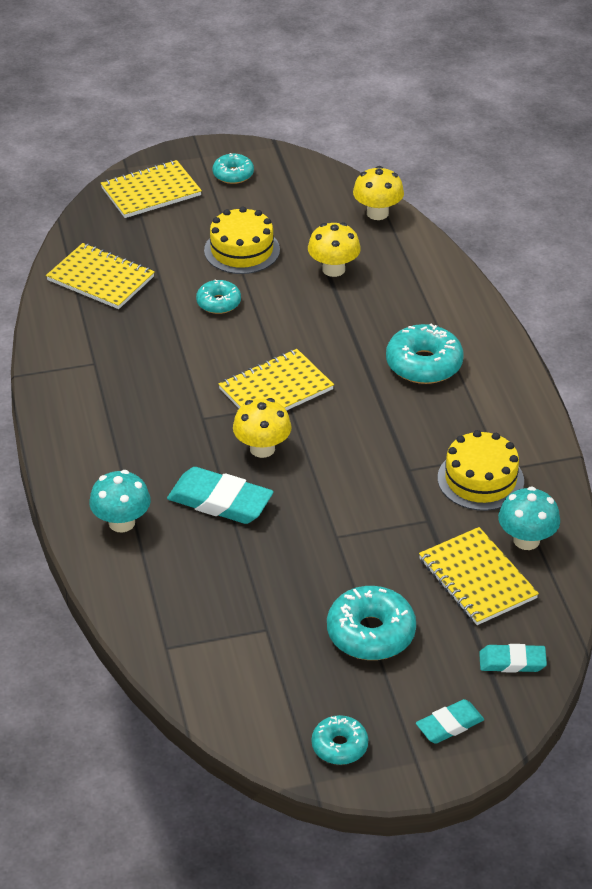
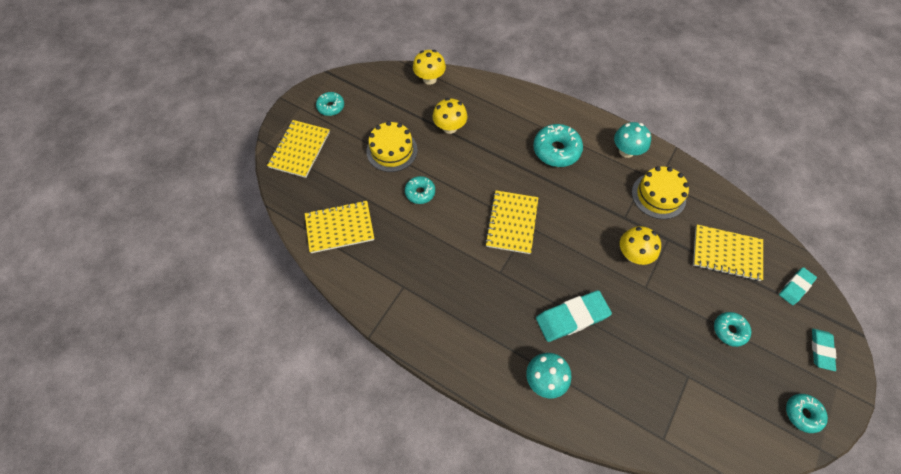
camera: 45 degrees left, 20 degrees up
yellow mushroom [233,398,292,458] -> yellow mushroom moved to [620,226,661,265]
turquoise donut [327,586,416,660] -> turquoise donut [714,312,751,347], size x0.60
turquoise mushroom [498,487,560,550] -> turquoise mushroom moved to [614,122,651,158]

